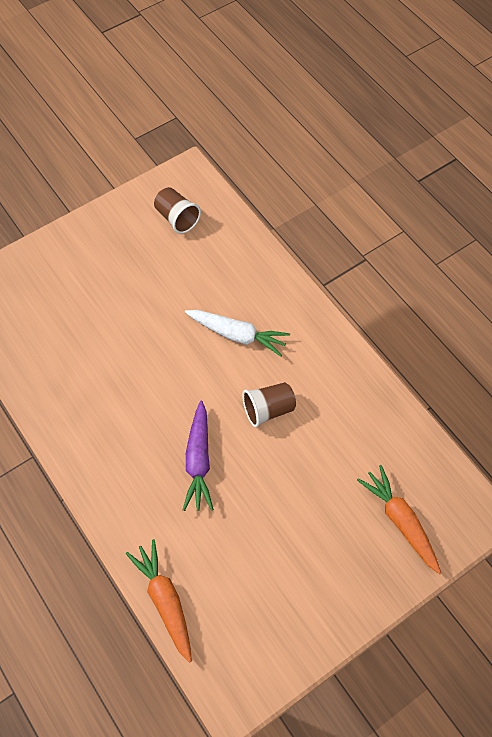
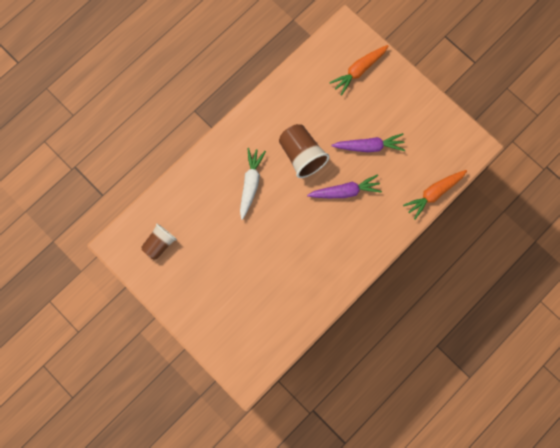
camera: 100 degrees left, 15 degrees up
brown cup [242,382,296,427] -> brown cup [279,124,330,178], size x1.52
none -> purple carrot [331,133,405,152]

